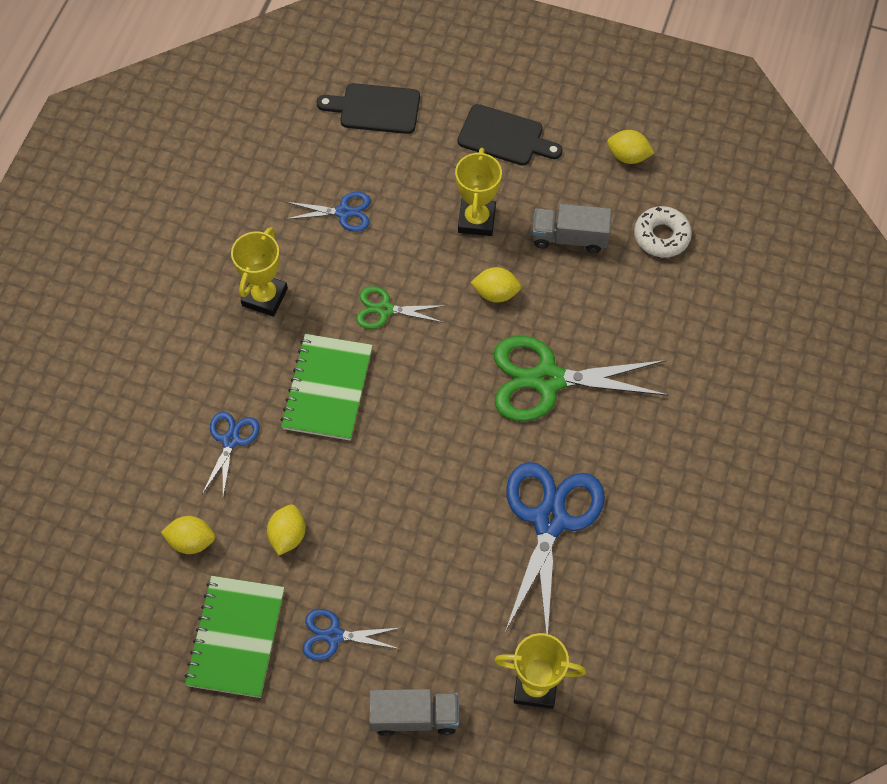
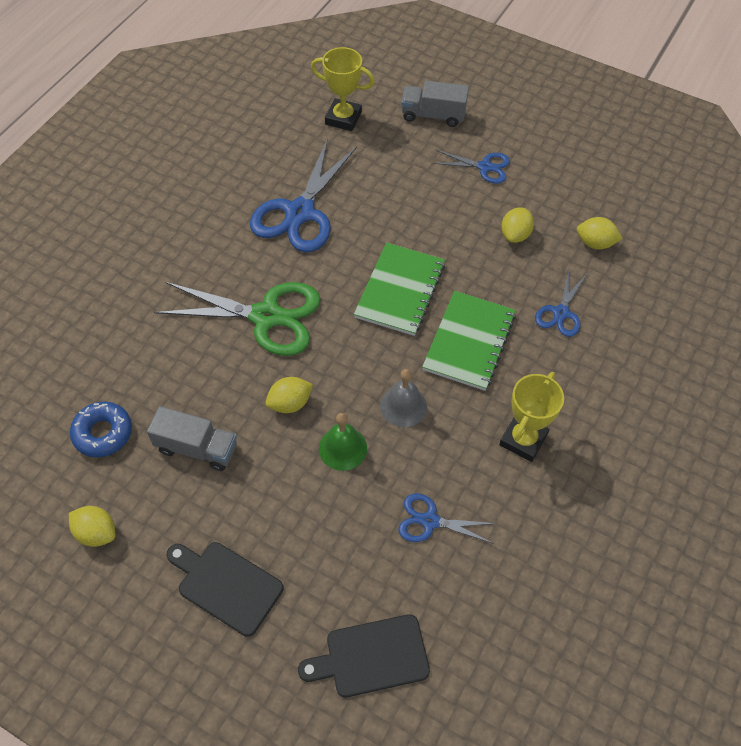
camera: 170 degrees left, 5 degrees down
green notebook [185,576,284,698] -> green notebook moved to [354,243,445,336]
black cutting board [317,83,420,134] -> black cutting board turned 150 degrees clockwise [298,614,430,698]
green scissors [356,286,446,329] -> grey bell [380,369,427,427]
yellow trophy [455,148,502,236] -> none
yellow lemon [471,267,521,302] -> yellow lemon turned 45 degrees counterclockwise [266,377,313,413]
white donut [634,206,692,257] -> blue donut [70,402,132,457]
none -> green bell [319,413,367,471]

